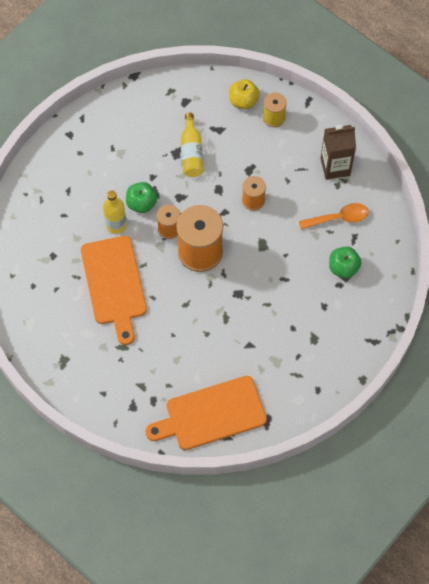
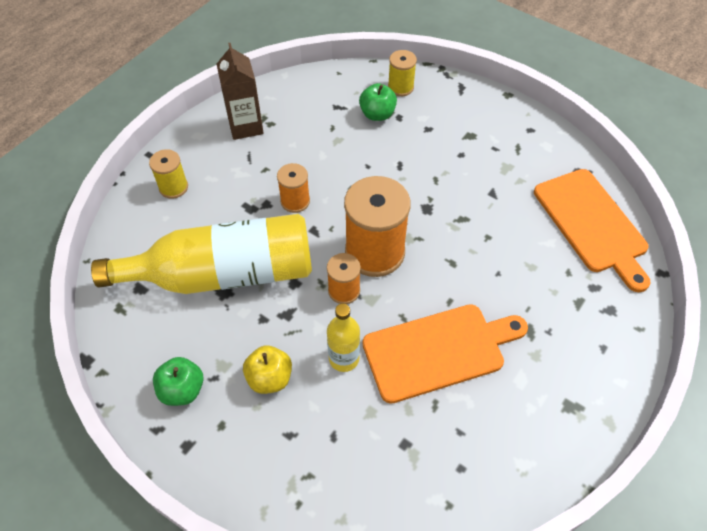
camera: 95 degrees left, 10 degrees down
green apple [126,182,157,213] -> green apple moved to [153,357,203,406]
yellow bottle [181,113,203,177] -> yellow bottle [91,214,312,294], size x2.18
yellow apple [229,79,260,109] -> yellow apple moved to [243,345,292,394]
orange spoon [299,203,368,229] -> none
none -> yellow spool [388,50,417,96]

